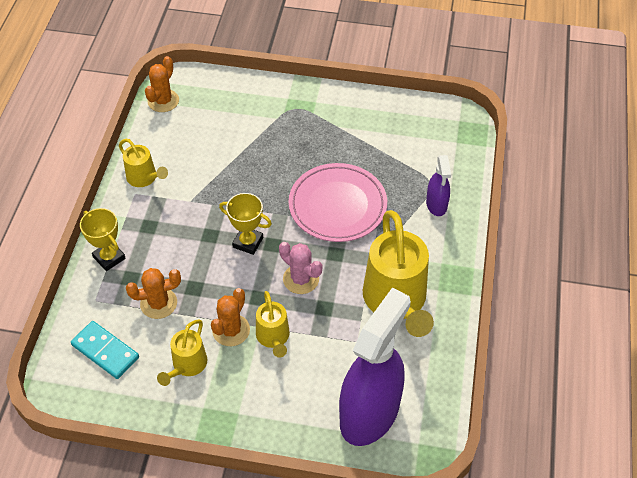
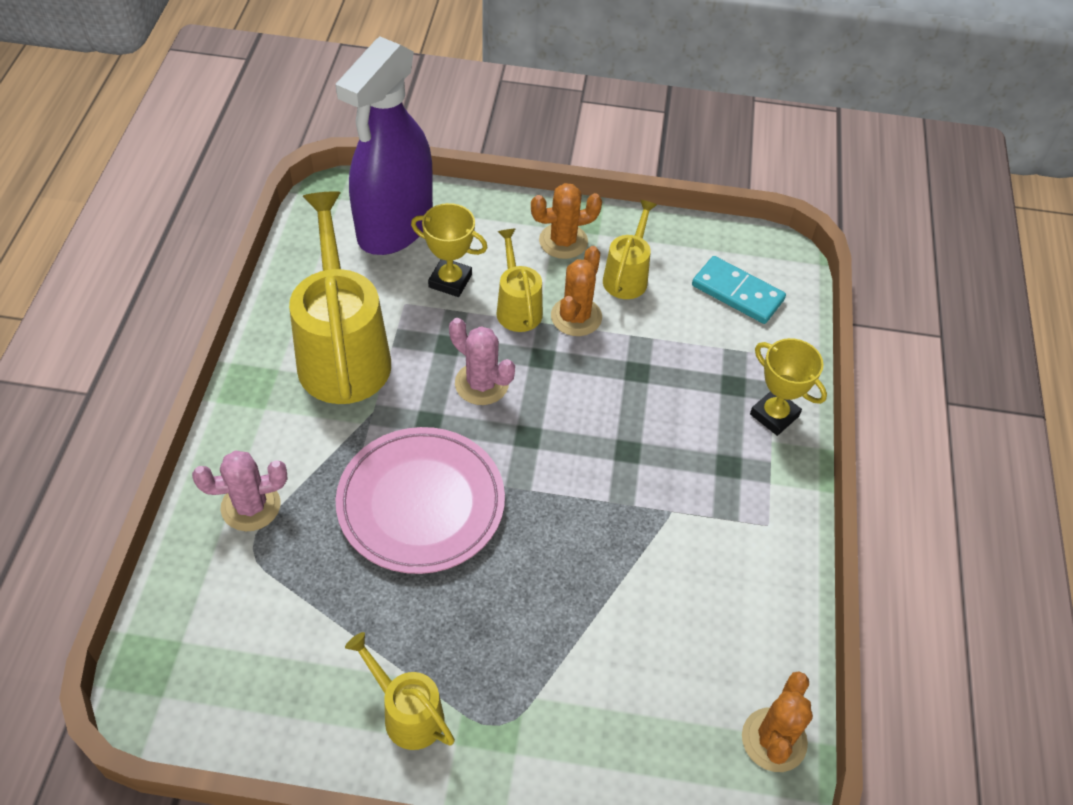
camera: 175 degrees right, 0 degrees up
yellow watering can [119,139,168,187] -> yellow watering can moved to [345,632,455,750]
orange cactus [126,268,181,319] -> orange cactus moved to [531,183,602,259]
yellow trophy [219,193,272,255] -> yellow trophy moved to [411,203,488,297]
purple spray bottle [426,155,451,216] -> pink cactus [192,450,287,531]

